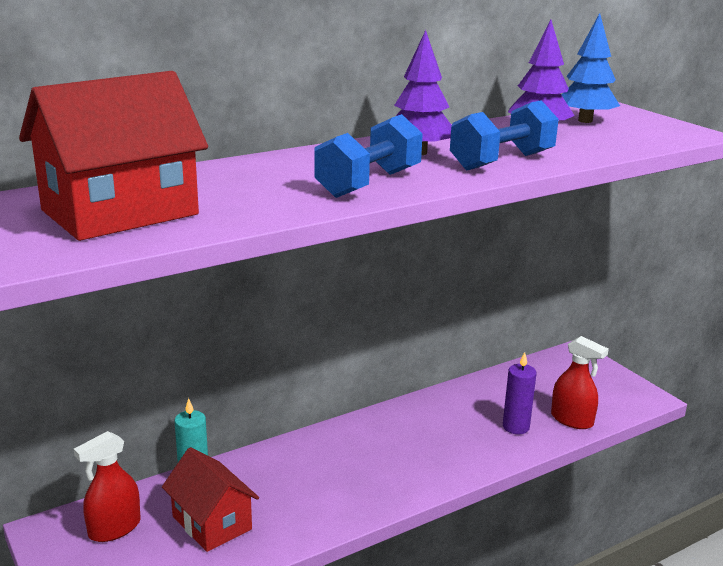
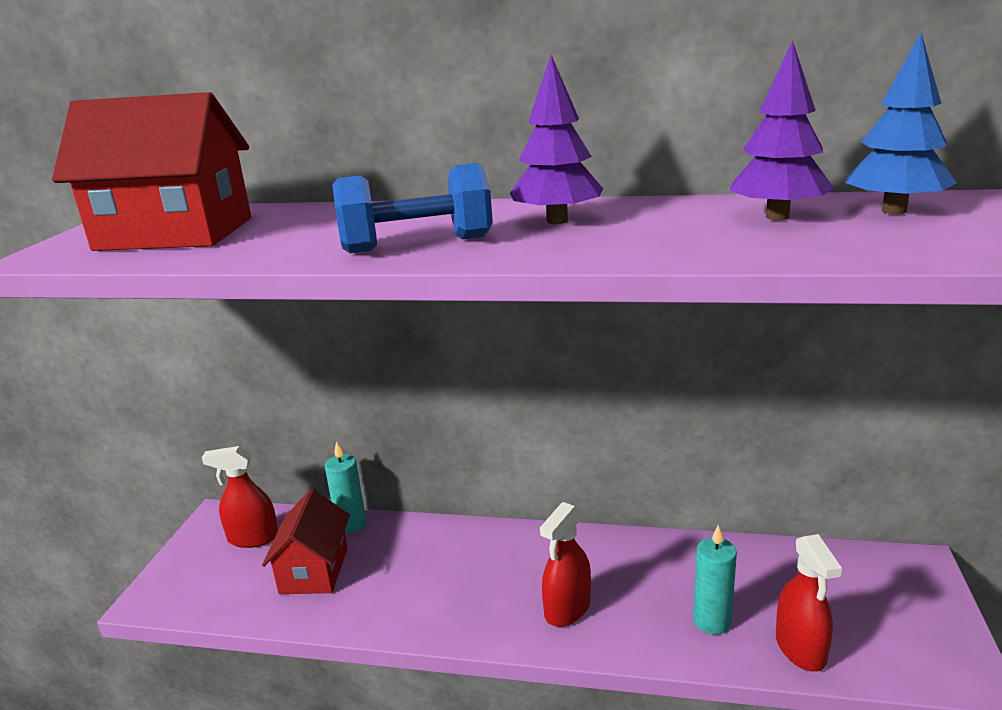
camera: 45 degrees right, 0 degrees up
blue dumbbell [450,100,559,170] -> none
purple candle [503,352,537,434] -> turquoise candle [693,525,737,635]
none -> red spray bottle [540,502,591,627]

